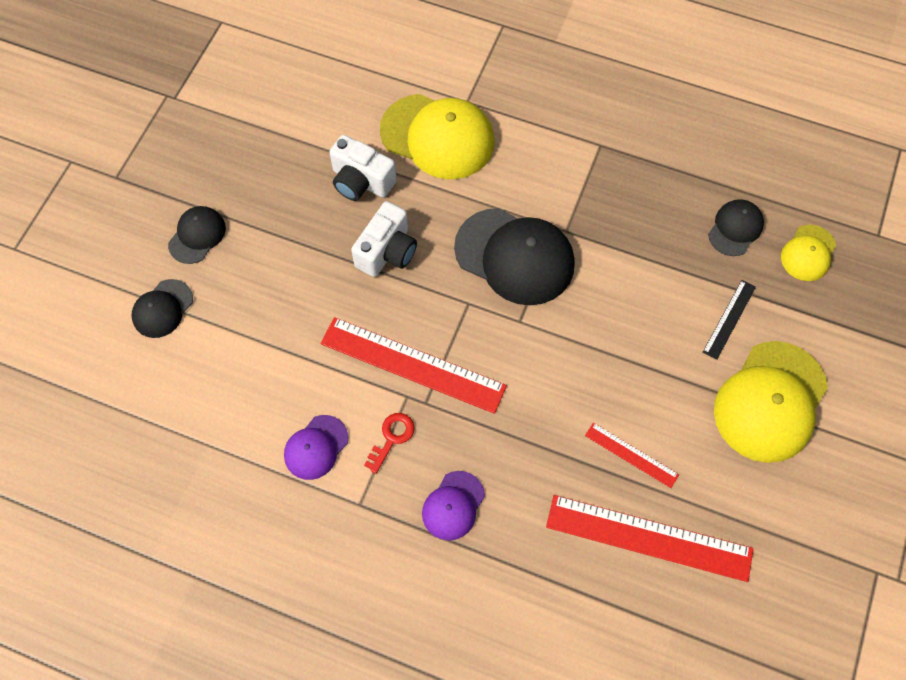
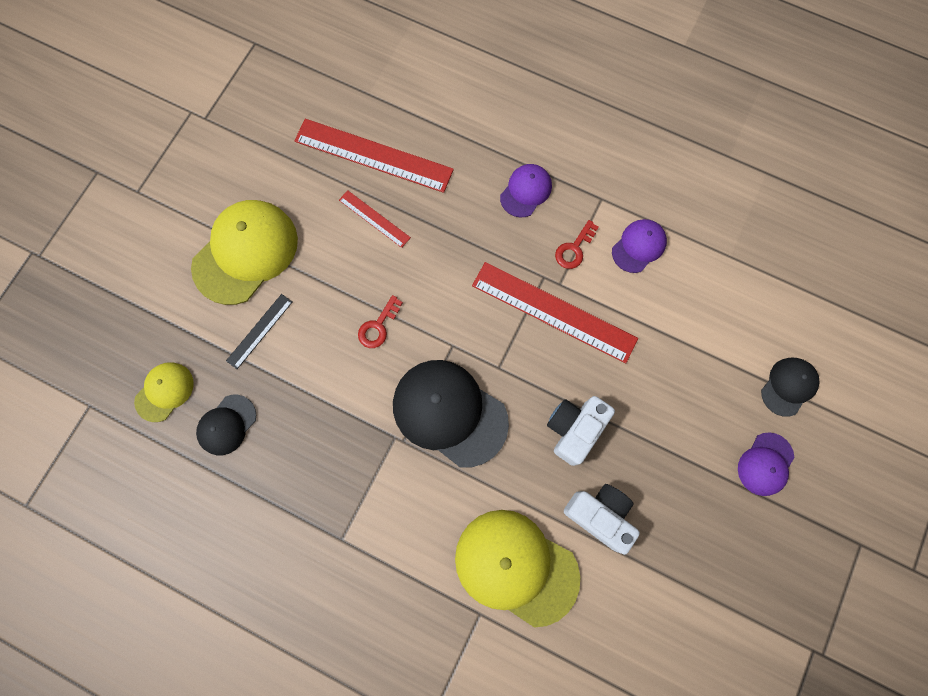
camera: 175 degrees left, 10 degrees up
black cap [168,206,226,264] -> purple cap [738,432,795,496]
none -> red key [358,295,403,348]

